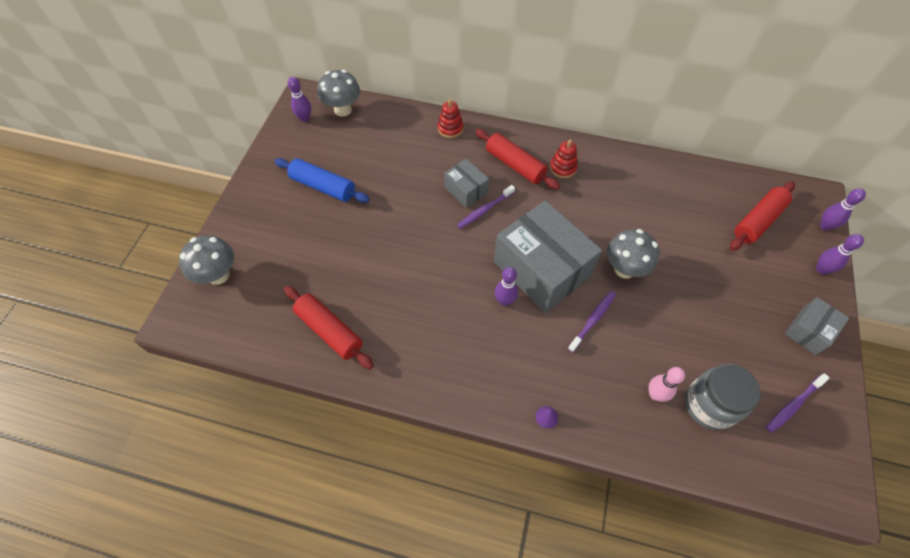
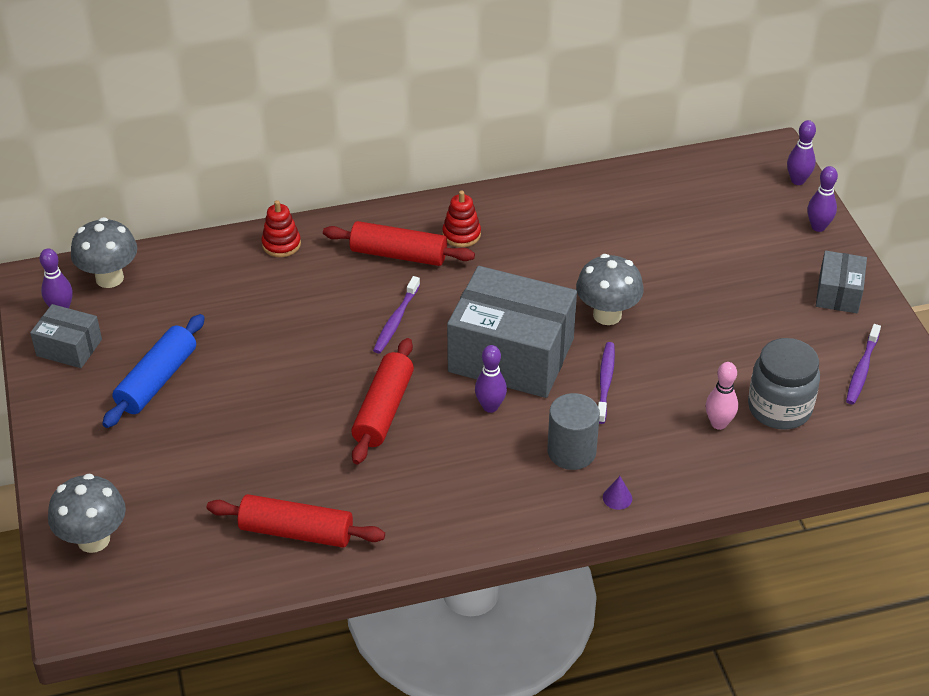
camera: 30 degrees left, 15 degrees down
blue rolling pin [274,158,370,203] -> blue rolling pin turned 60 degrees counterclockwise [102,314,205,428]
grey box [444,159,489,208] -> grey box moved to [30,304,102,368]
red rolling pin [730,182,795,251] -> red rolling pin moved to [351,338,414,464]
none -> grey cylinder [547,393,600,470]

